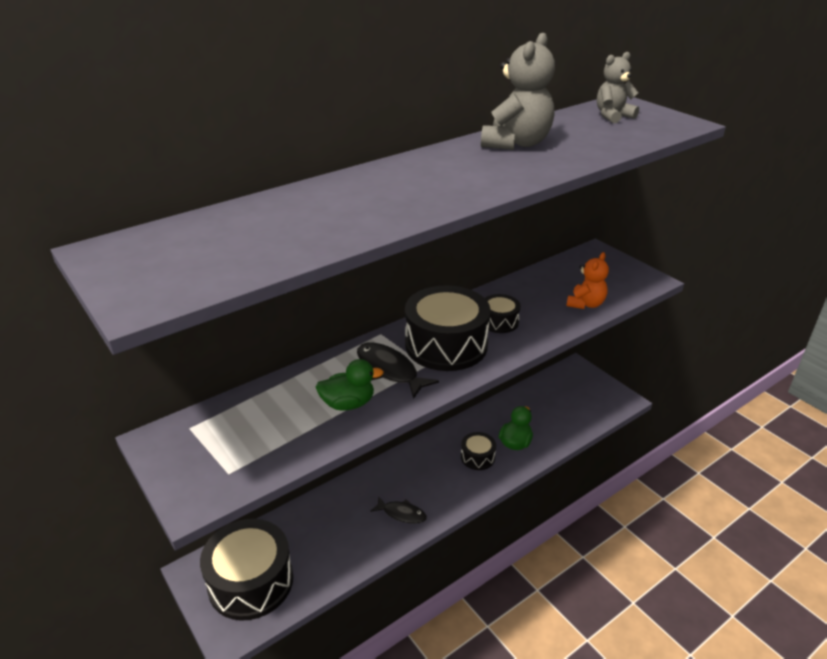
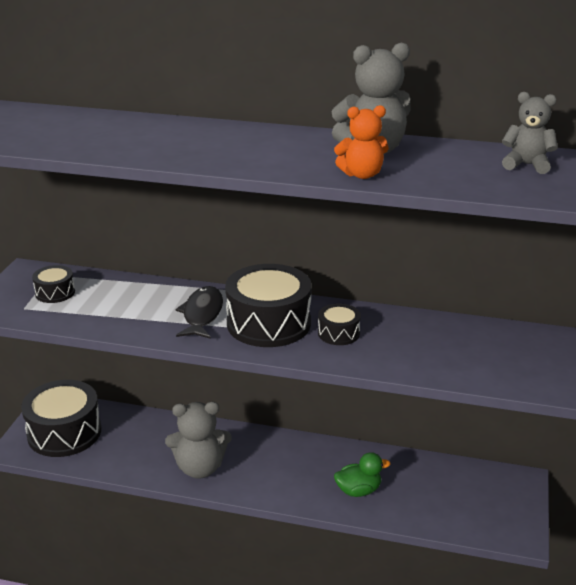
camera: 50 degrees right, 5 degrees down
green duck [316,359,384,411] -> none
black fish [370,496,427,524] -> grey teddy bear [165,402,232,479]
black drum [461,432,496,470] -> black drum moved to [32,265,75,303]
orange teddy bear [567,252,609,309] -> orange teddy bear moved to [334,105,389,179]

